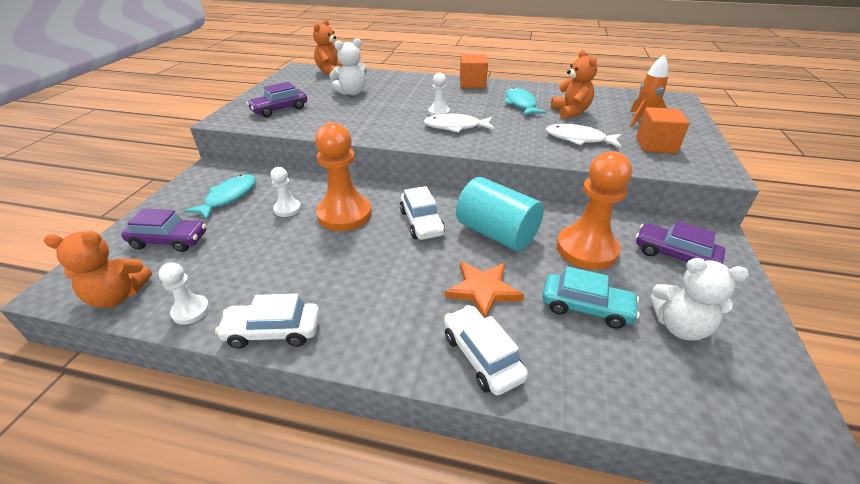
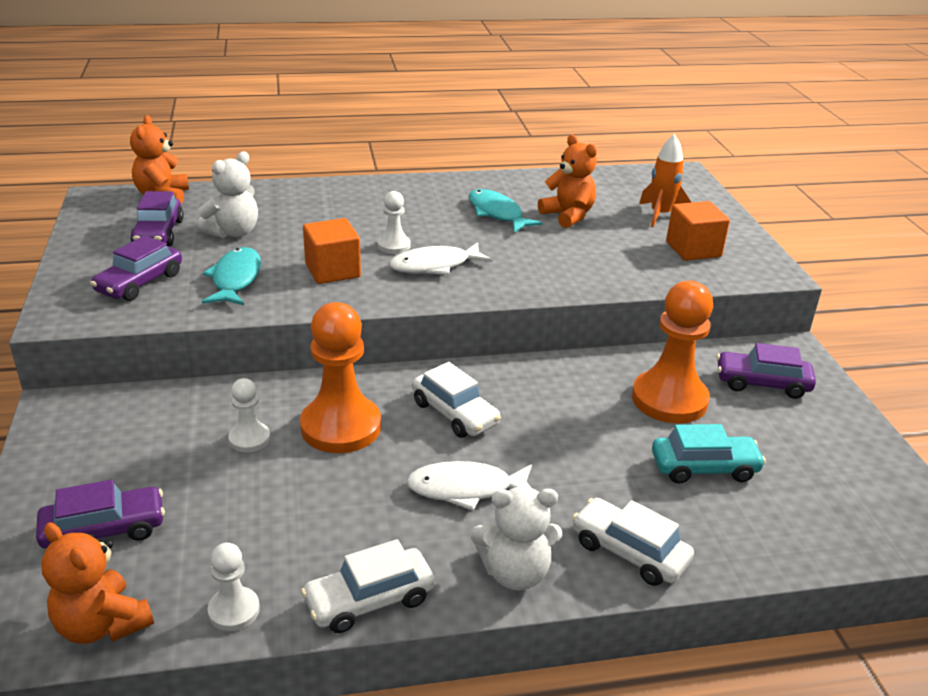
camera: 25 degrees left, 5 degrees down
orange teddy bear [44,231,152,308] -> orange teddy bear turned 75 degrees clockwise [41,522,154,644]
turquoise fish [184,174,256,220] -> turquoise fish moved to [202,247,261,305]
orange star [445,261,524,317] -> none
turquoise cylinder [456,177,544,251] -> none
orange cube [460,55,488,88] -> orange cube moved to [303,218,361,284]
white fish [546,124,622,148] -> white fish moved to [406,461,532,511]
white teddy bear [650,258,749,341] -> white teddy bear moved to [471,486,562,590]
none -> purple car [130,191,184,246]

